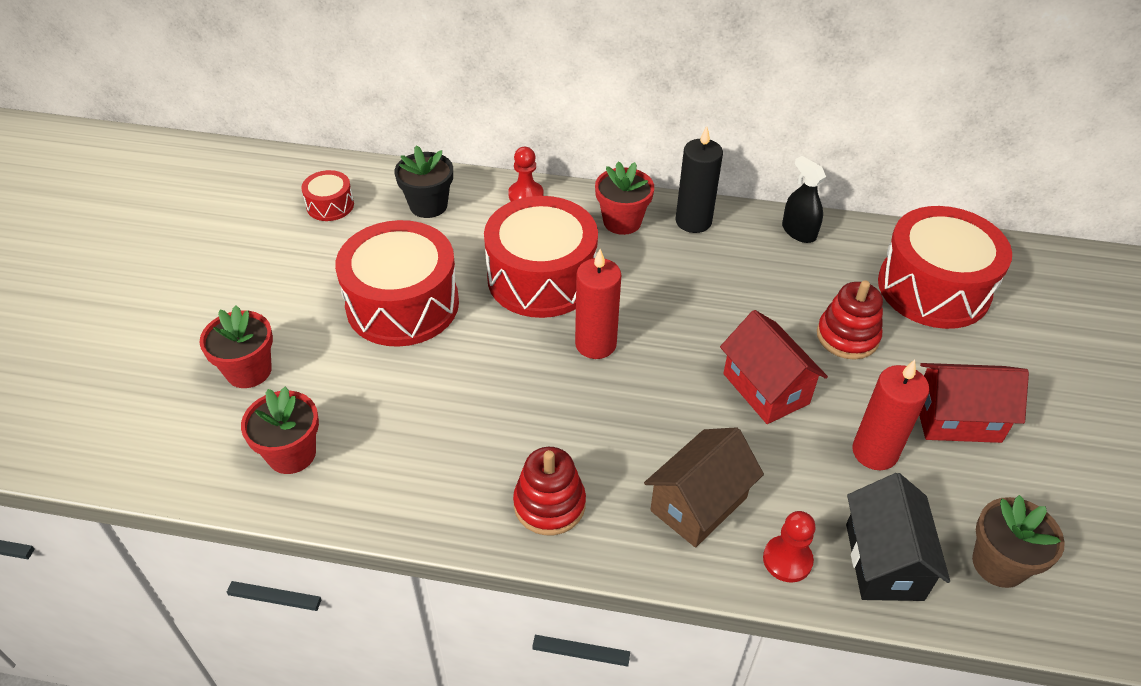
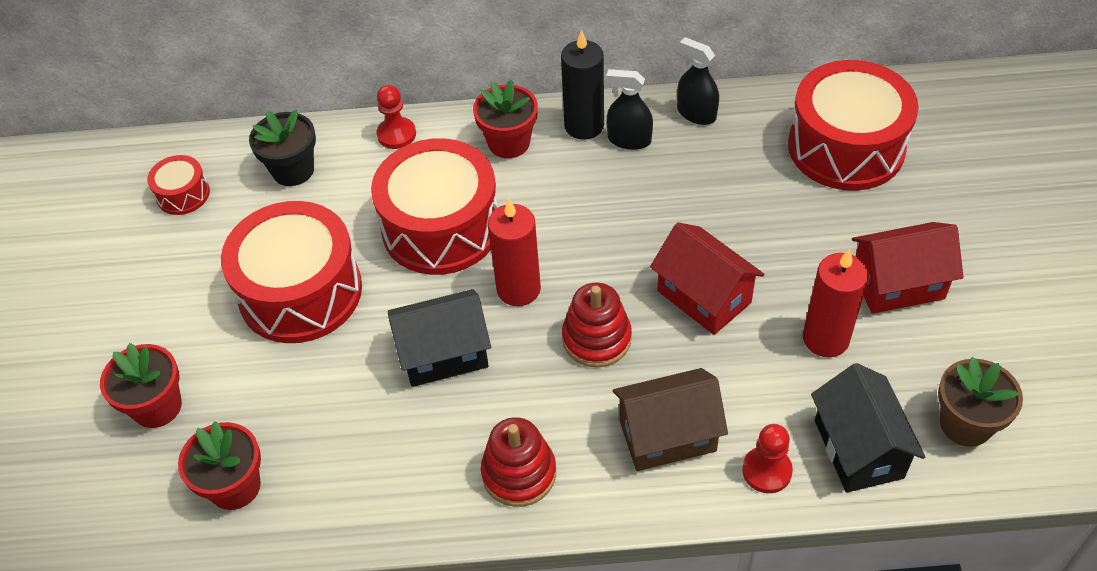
camera: 10 degrees left, 5 degrees up
brown house [644,427,764,548] -> brown house turned 45 degrees clockwise [613,368,728,471]
red stacking toy [817,280,883,360] -> red stacking toy moved to [562,283,632,367]
none -> black house [388,289,491,387]
none -> black spray bottle [606,69,653,150]

